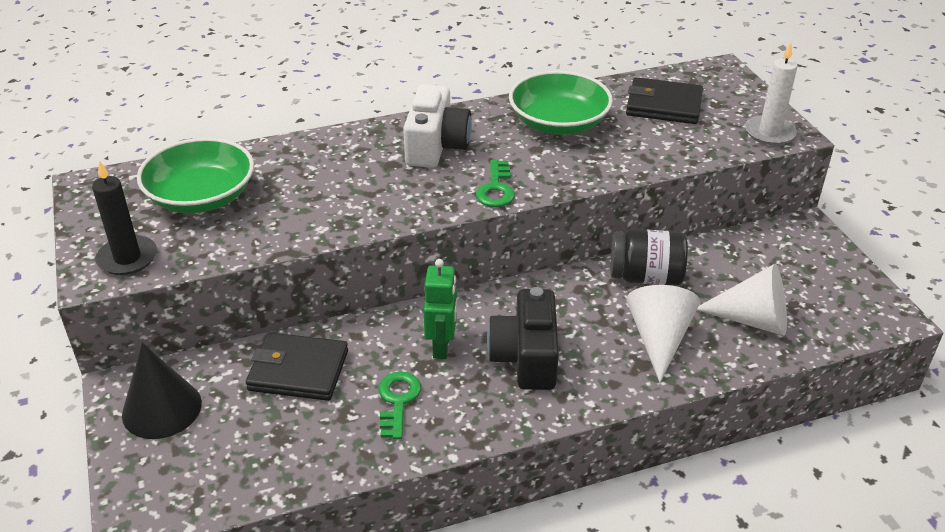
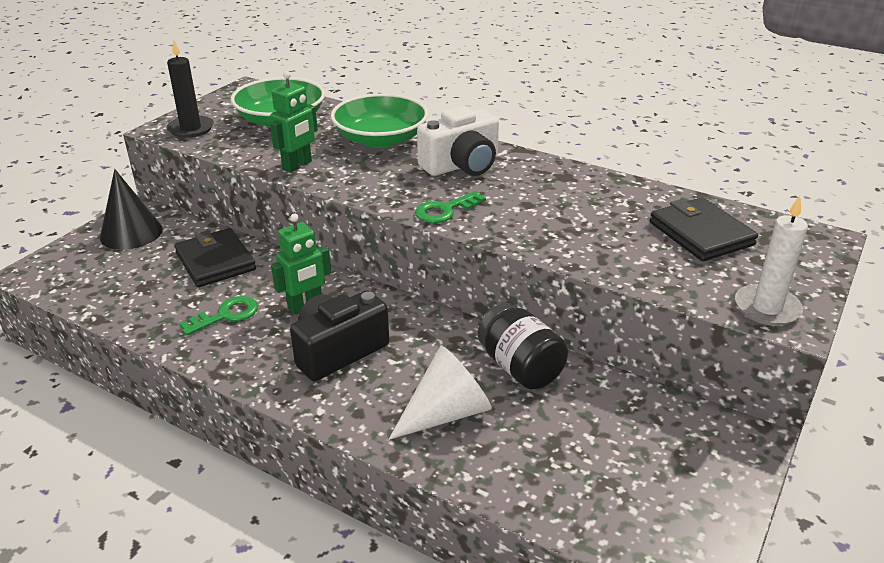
camera: 50 degrees right, 5 degrees down
green bowl [509,71,613,135] -> green bowl moved to [331,94,428,148]
white cone [697,264,787,336] -> none
none -> green robot [270,71,318,173]

